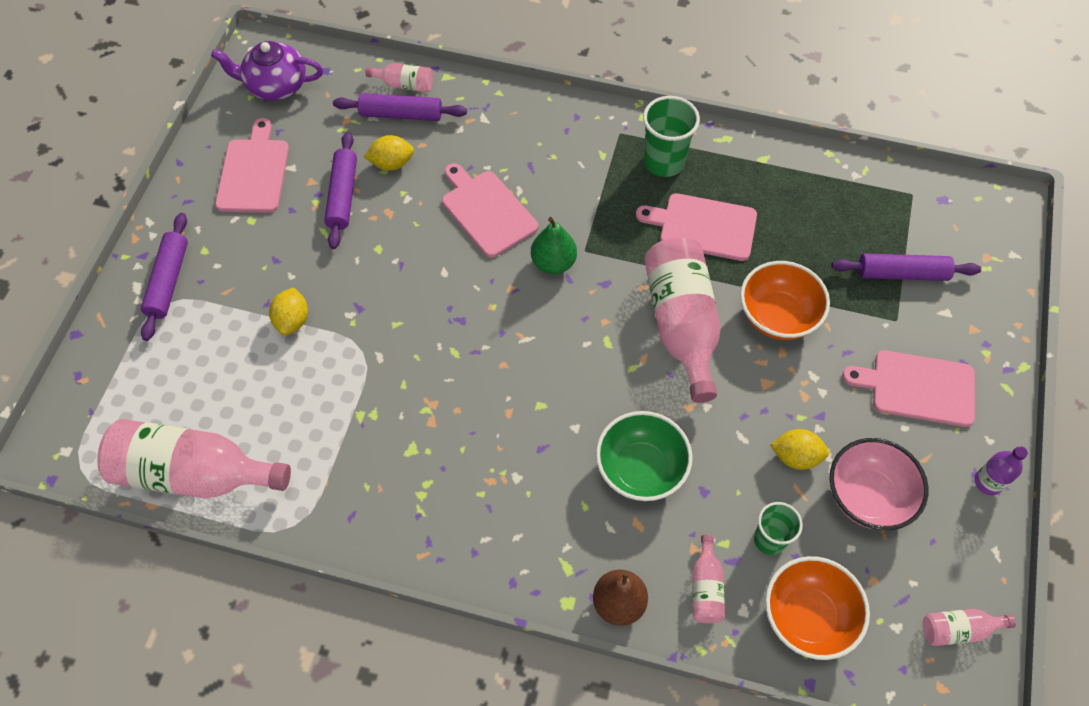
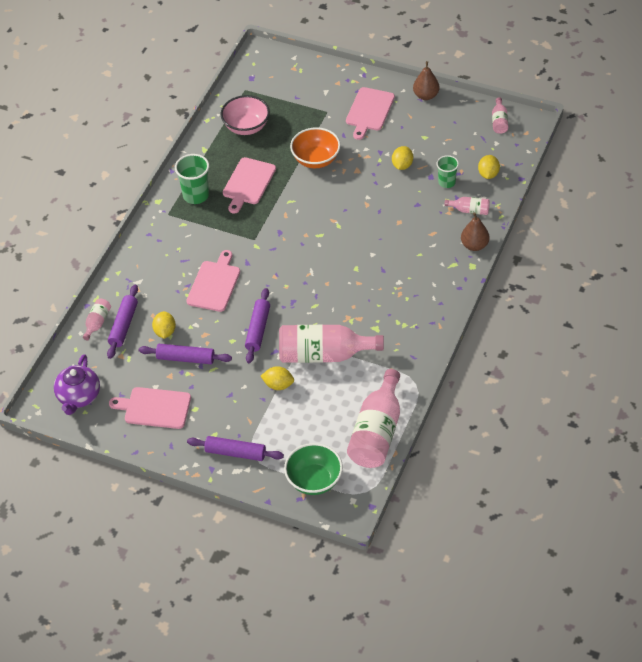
camera: 80 degrees left, 10 degrees down
pink cutting board [442,163,538,258] -> pink cutting board turned 135 degrees clockwise [186,250,240,312]
green pear [531,217,577,274] -> none
green bowl [596,411,693,501] -> green bowl moved to [284,443,343,495]
pink bottle [644,237,721,403] -> pink bottle moved to [279,325,384,363]
orange bowl [765,556,870,660] -> yellow lemon [478,155,500,179]
pink bowl [830,438,929,530] -> pink bowl moved to [221,95,270,135]
purple rolling pin [831,253,981,281] -> purple rolling pin moved to [245,288,270,363]
purple bottle [974,446,1028,495] -> brown pear [413,61,440,100]

